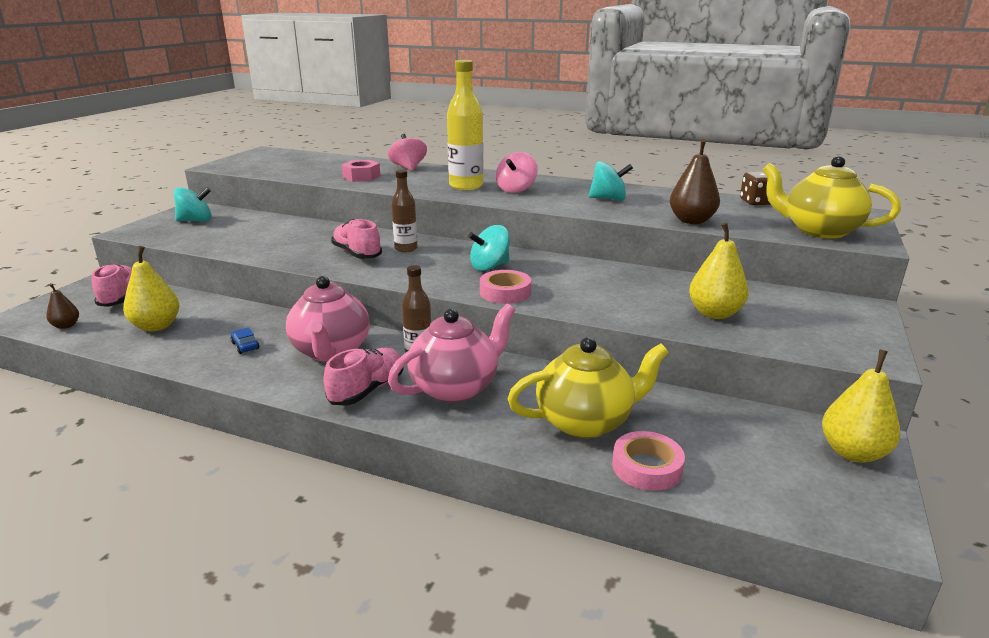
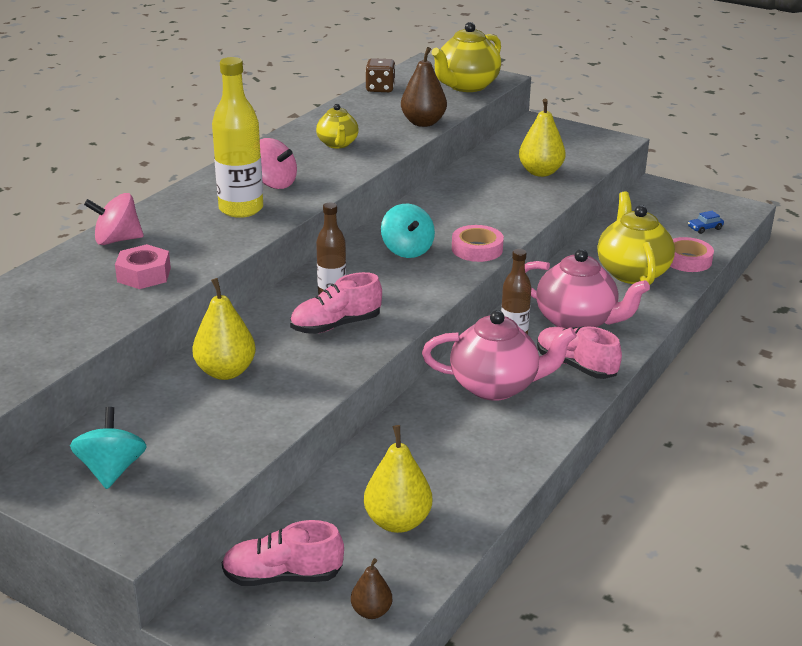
camera: 80 degrees left, 5 degrees up
blue car [231,327,259,354] -> blue car moved to [688,211,724,234]
pink teapot [388,304,515,403] -> pink teapot turned 150 degrees clockwise [525,249,650,328]
turquoise spinning top [589,161,633,201] -> yellow teapot [316,104,359,149]
yellow pear [822,349,900,463] -> yellow pear moved to [192,278,256,380]

